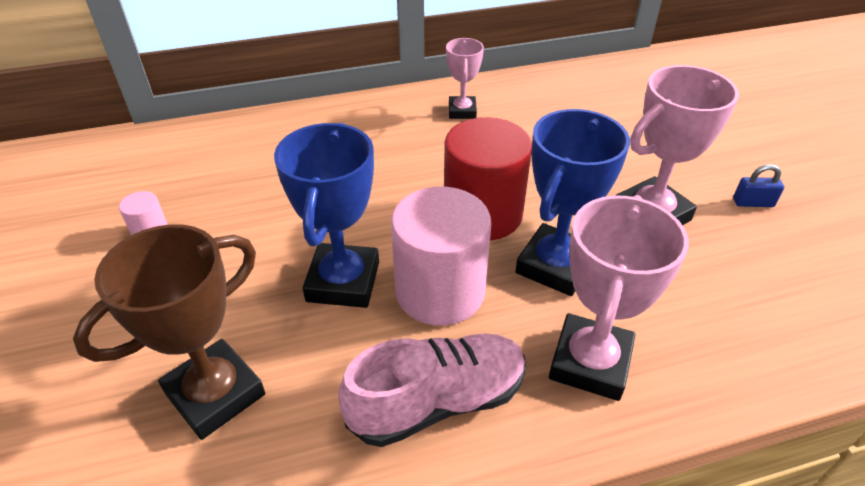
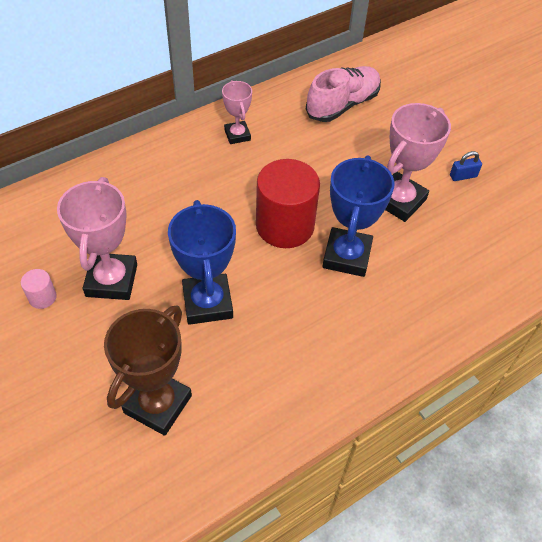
camera: 20 degrees left, 10 degrees up
pink shoe [338,333,526,447] -> pink shoe moved to [306,66,381,122]
pink cylinder [391,187,491,326] -> none
pink trophy [549,195,689,401] -> pink trophy moved to [57,177,137,300]

